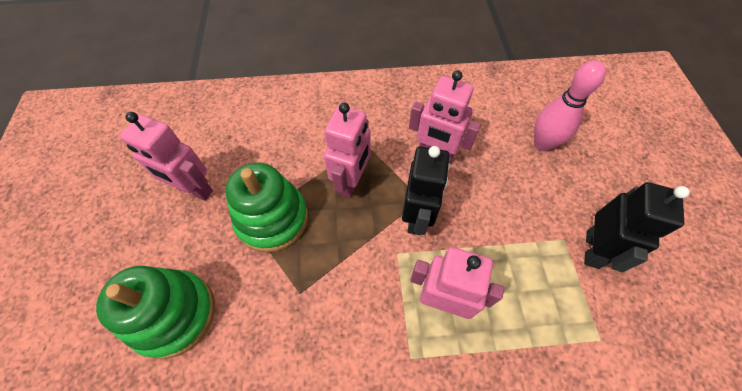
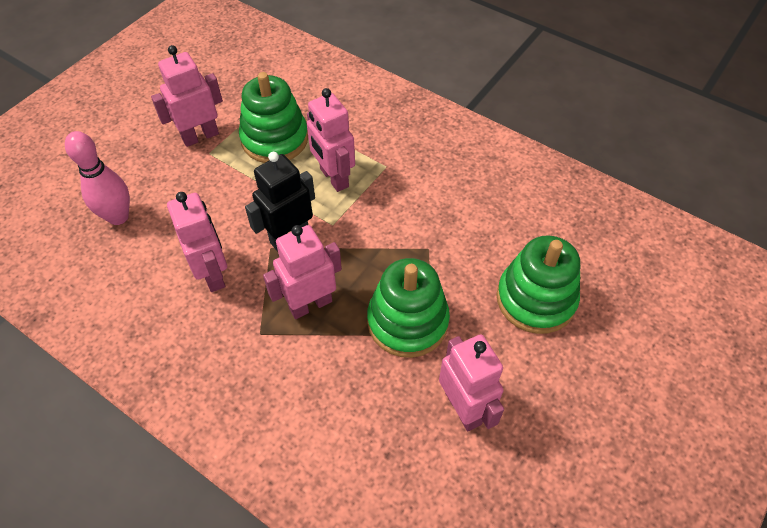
camera: 140 degrees left, 5 degrees down
black robot [584,182,690,272] -> pink robot [151,45,223,147]
none -> green stacking toy [239,72,308,163]

